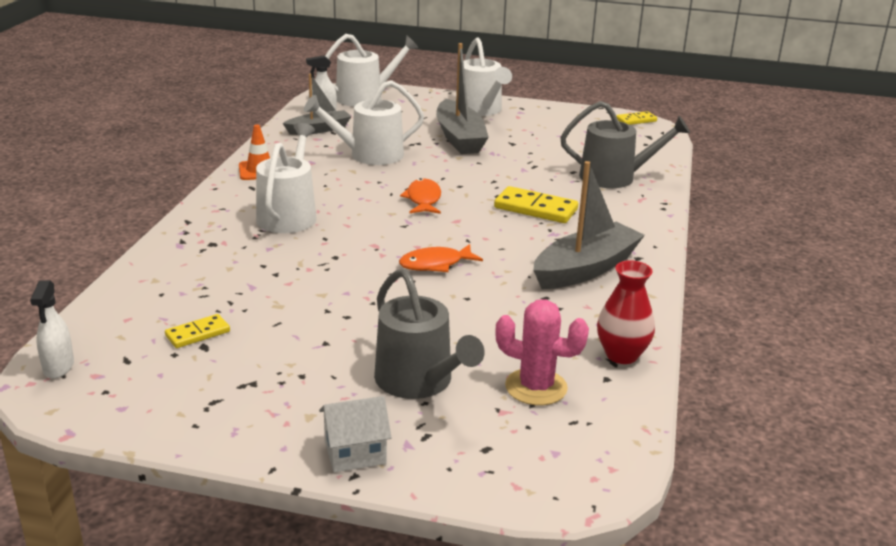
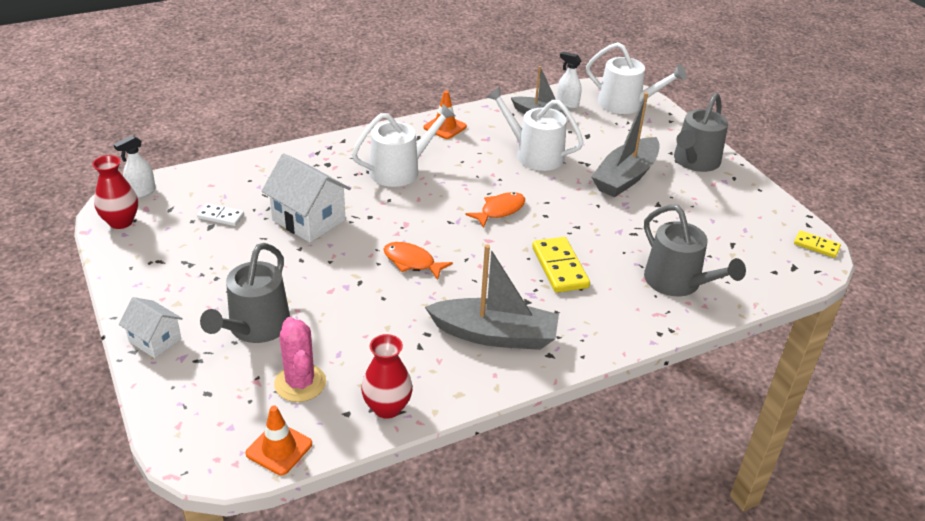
camera: 50 degrees right, 10 degrees up
yellow domino [165,314,230,348] -> white domino [197,203,244,226]
white watering can [463,37,512,116] -> grey watering can [674,93,728,172]
none -> red vase [92,155,138,229]
none -> orange traffic cone [245,406,312,475]
none -> white house [261,153,351,243]

